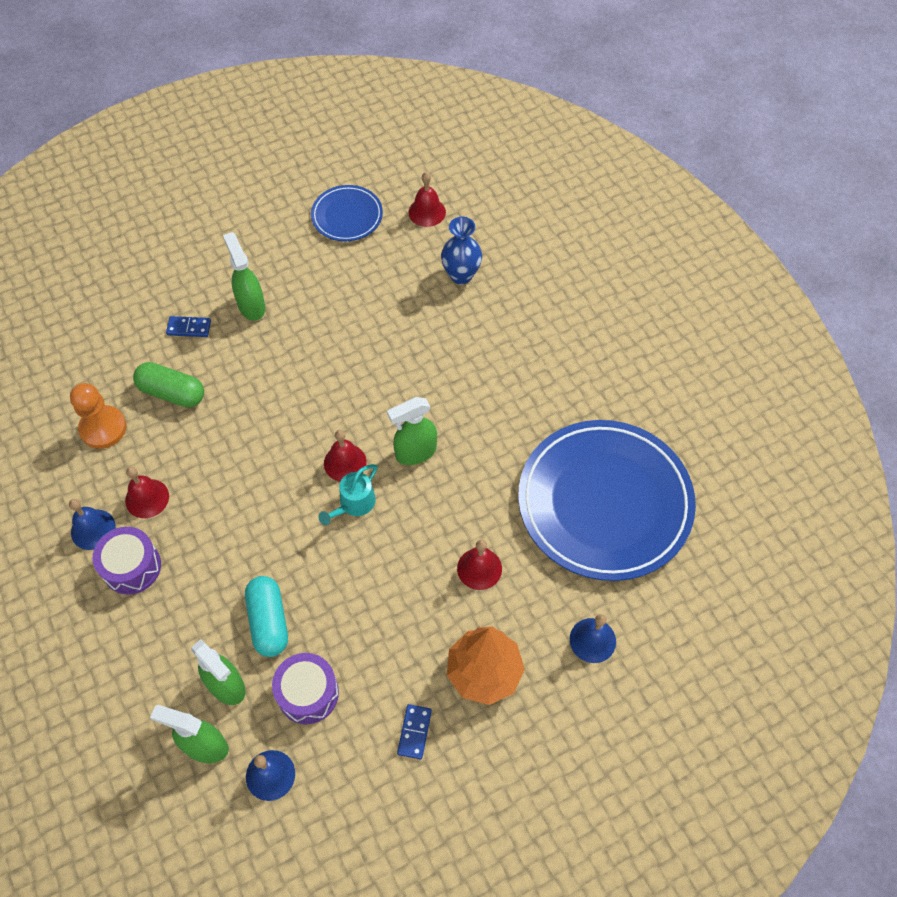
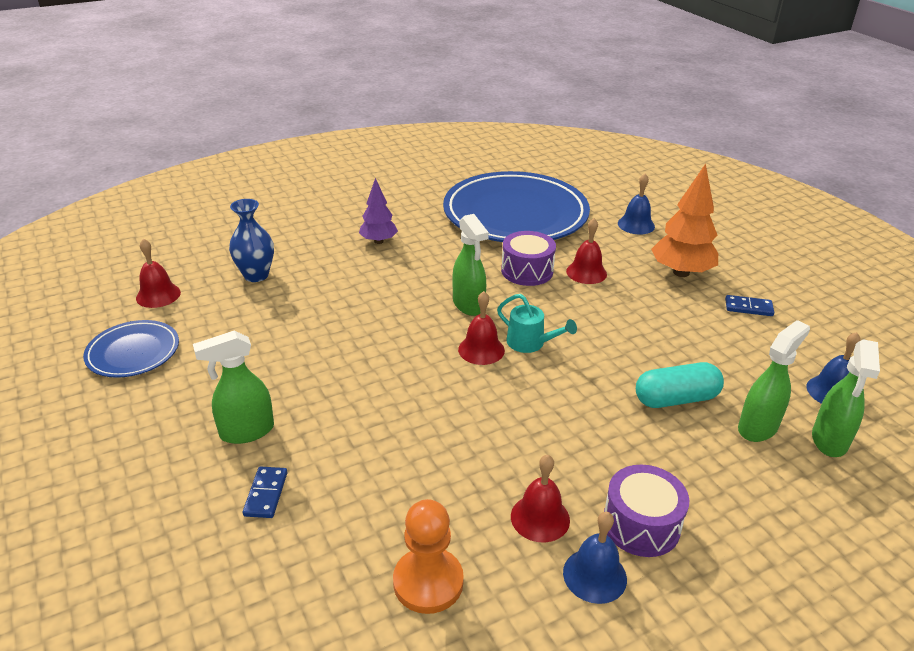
camera: 90 degrees left, 25 degrees down
green capsule [133,362,204,407] -> none
purple drum [272,653,339,724] -> purple drum moved to [501,231,556,286]
none -> purple tree [359,178,398,244]

